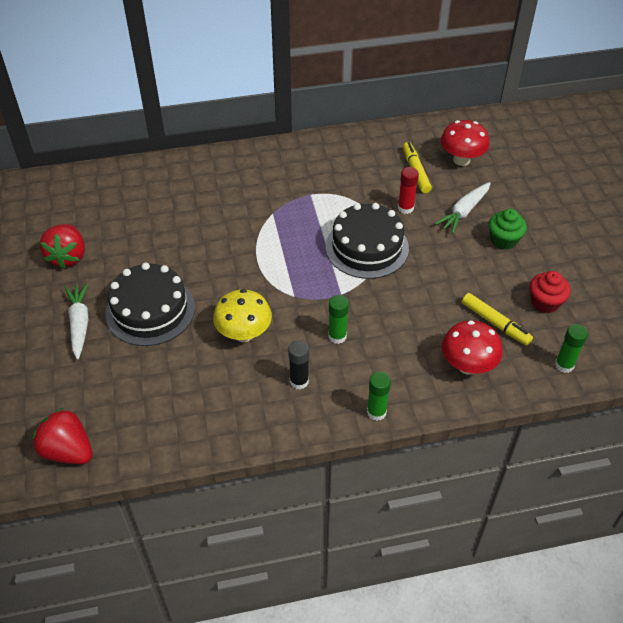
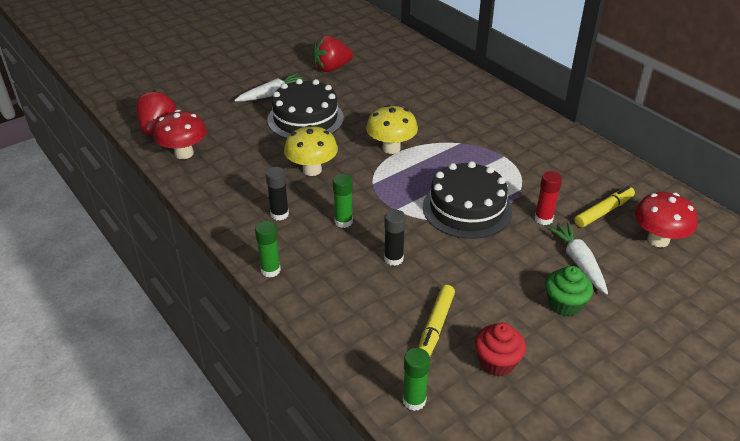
camera: 65 degrees right, 10 degrees down
white carrot [435,182,491,234] -> white carrot turned 60 degrees clockwise [547,222,608,294]
red mushroom [442,320,503,375] -> red mushroom moved to [154,110,207,159]
none -> yellow mushroom [366,105,418,154]
none -> black glue stick [384,210,406,266]

